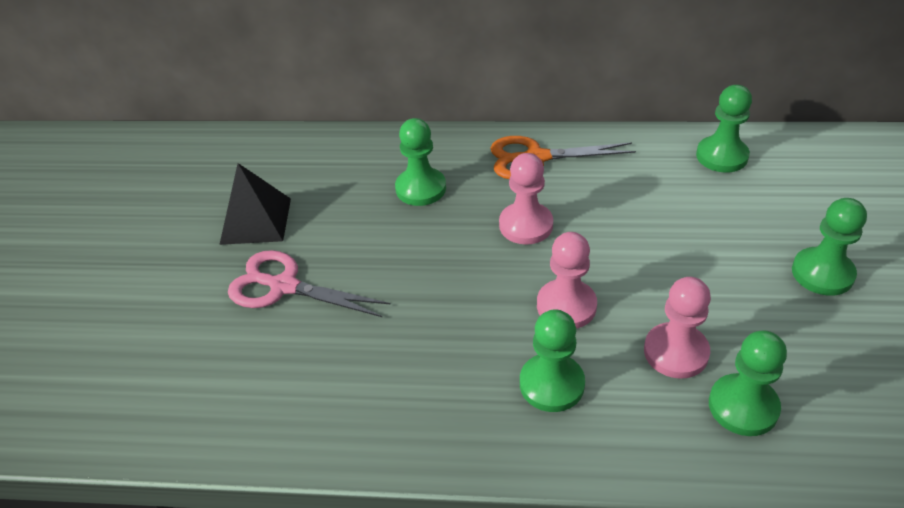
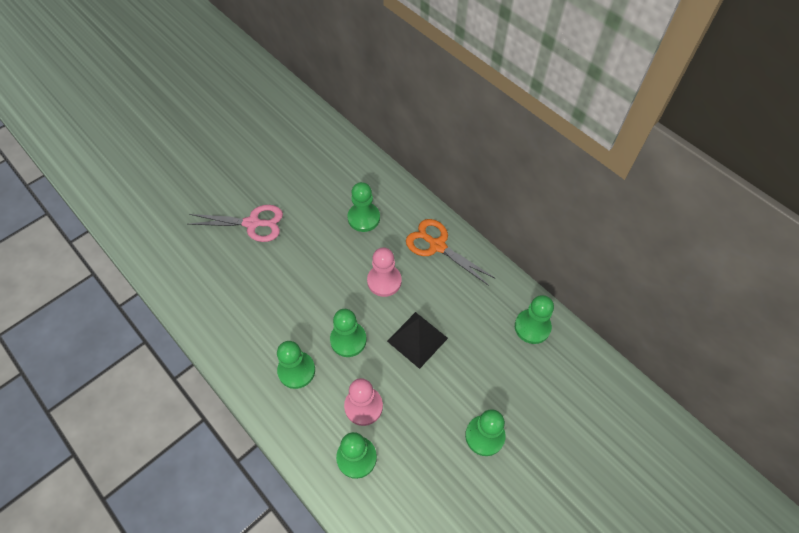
camera: 40 degrees right, 15 degrees up
black pyramid [219,163,291,245] -> black pyramid moved to [387,312,448,369]
pink scissors [228,250,391,317] -> pink scissors turned 120 degrees clockwise [189,205,283,242]
pink pawn [537,232,597,329] -> green pawn [330,309,367,357]

